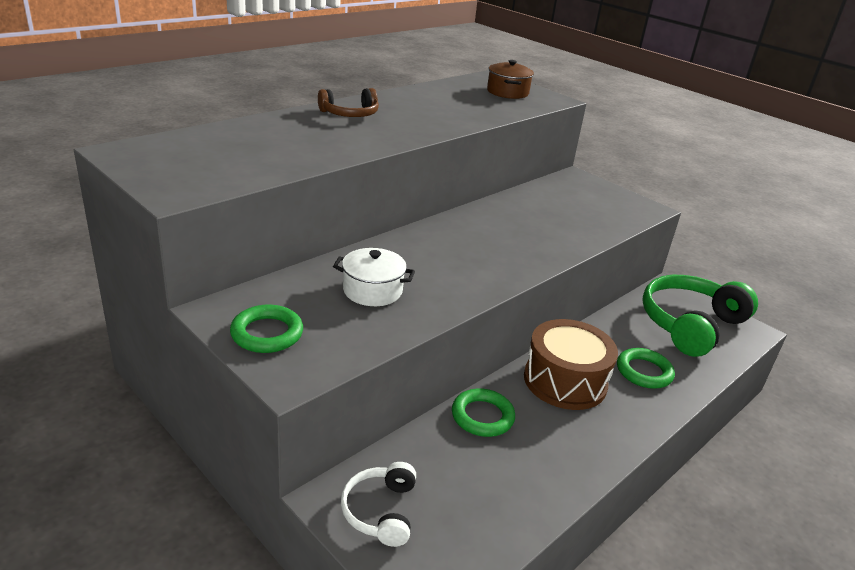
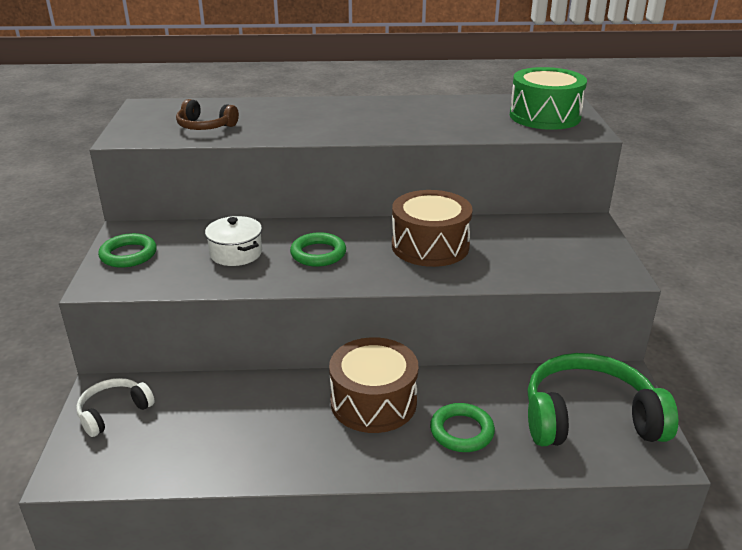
camera: 45 degrees right, 0 degrees up
brown headphones [318,88,379,117] -> brown headphones moved to [176,99,239,130]
green ring [452,388,515,437] -> green ring moved to [290,232,346,267]
brown pot [487,60,534,99] -> green drum [510,67,587,130]
none -> brown drum [392,190,473,267]

